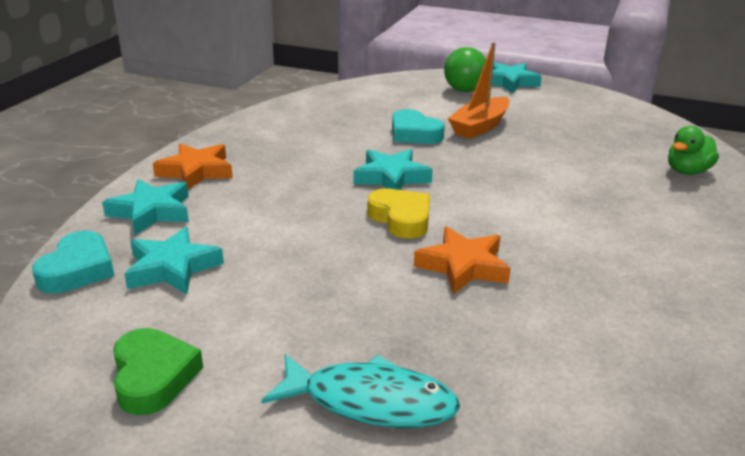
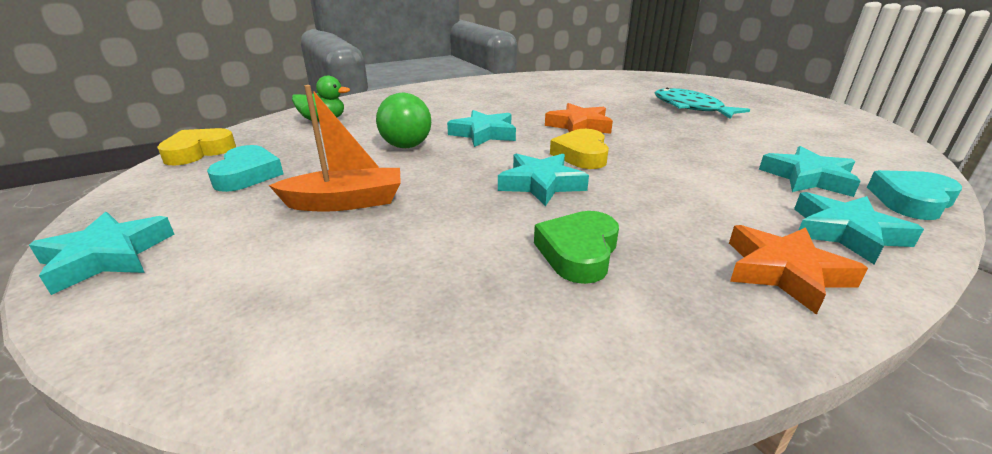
camera: 140 degrees left, 0 degrees up
green heart [113,328,203,415] -> green heart moved to [534,211,619,284]
turquoise heart [392,109,445,144] -> turquoise heart moved to [207,145,283,192]
green ball [444,47,486,92] -> green ball moved to [376,93,431,148]
none -> yellow heart [157,128,236,166]
none -> turquoise star [447,110,516,147]

